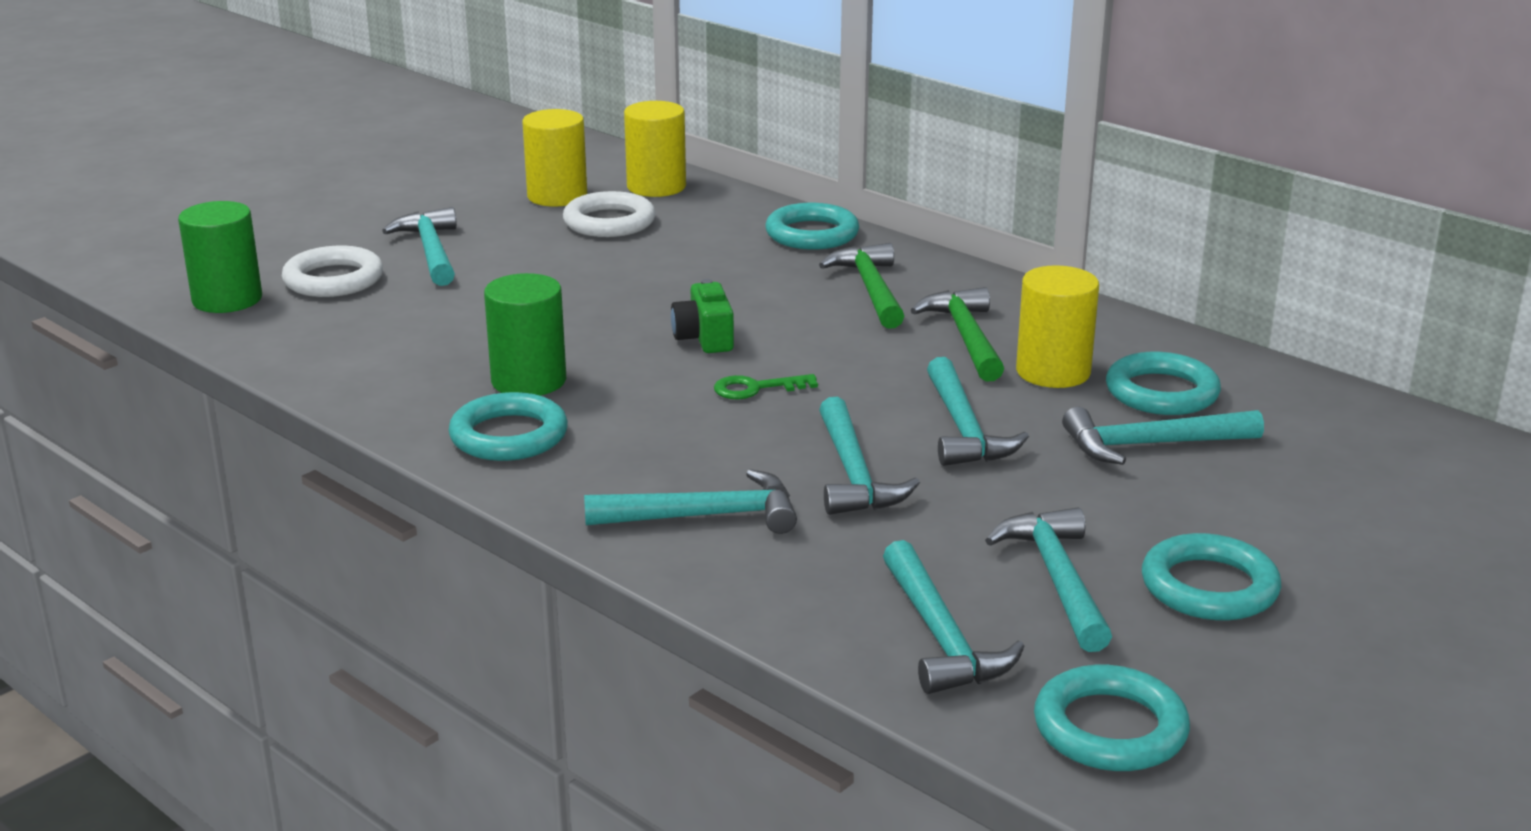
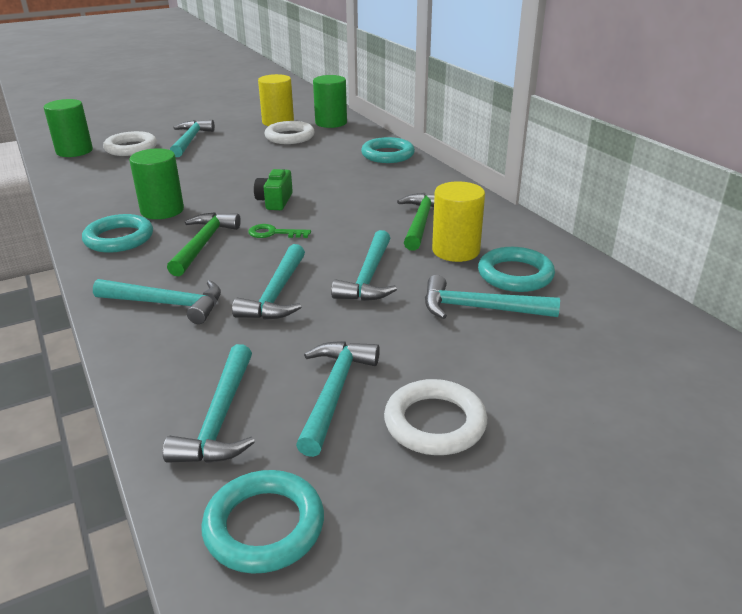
camera: 20 degrees right, 5 degrees up
yellow cylinder [624,101,686,197] -> green cylinder [313,75,347,128]
green hammer [819,243,904,329] -> green hammer moved to [167,212,241,276]
turquoise ring [1142,533,1281,620] -> white ring [384,379,487,455]

